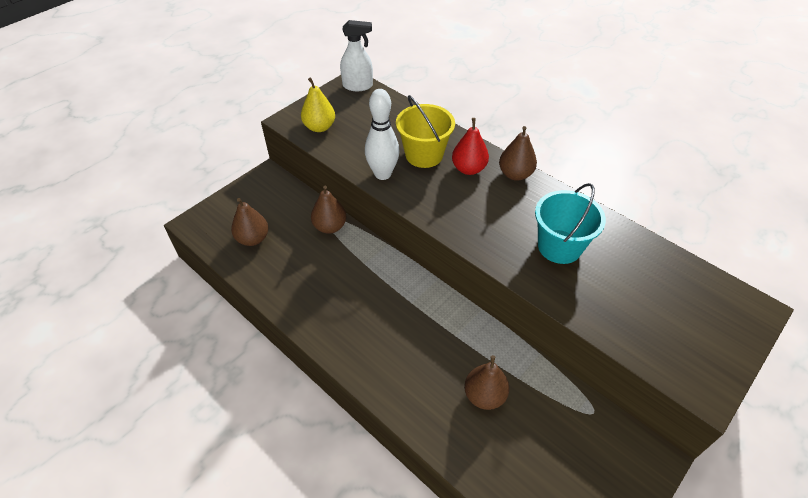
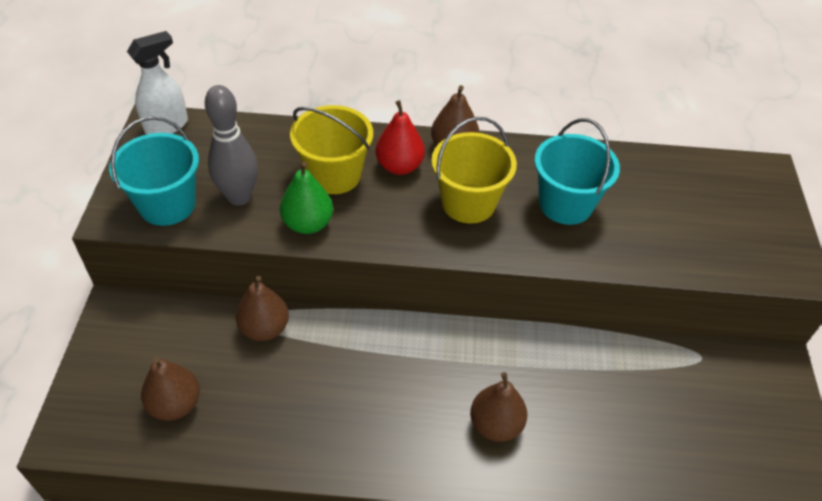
camera: 40 degrees left, 0 degrees up
yellow pear [301,77,335,132] -> turquoise bucket [109,116,199,226]
white bowling pin [365,89,399,180] -> green pear [280,162,333,234]
brown pear [464,355,509,410] -> brown pear moved to [470,372,527,442]
none -> grey bowling pin [205,85,258,206]
none -> yellow bucket [431,117,517,224]

